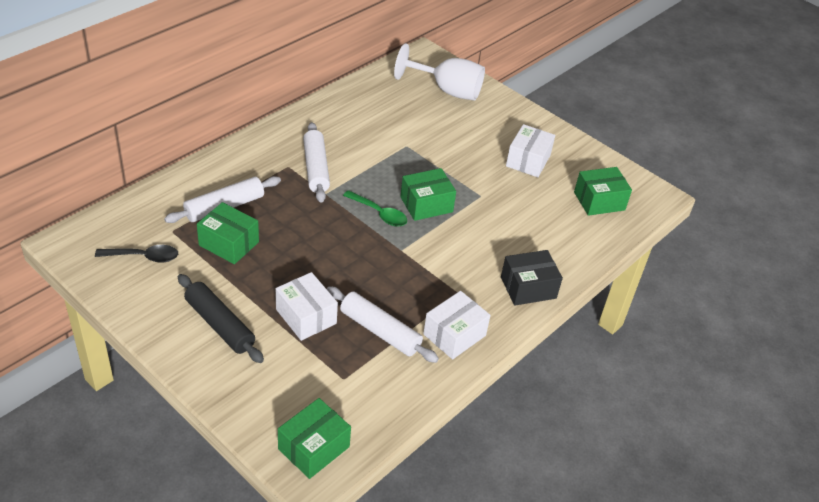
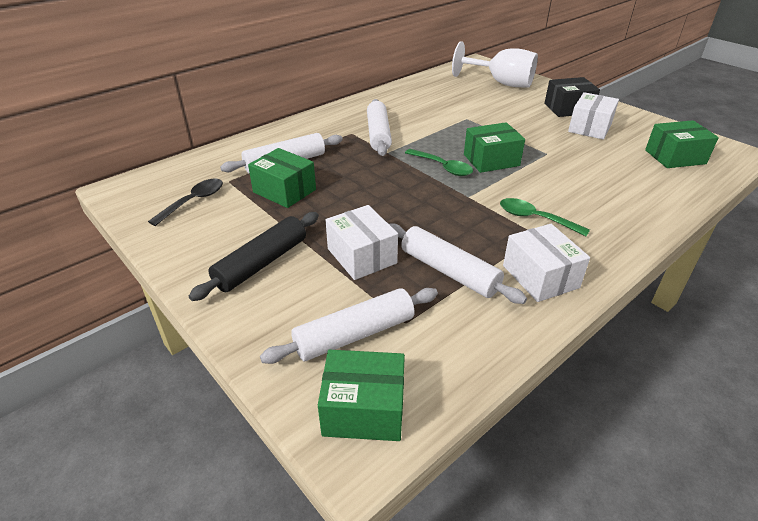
camera: 10 degrees right, 5 degrees down
black spoon [95,245,178,263] -> black spoon turned 60 degrees counterclockwise [148,179,223,226]
black rolling pin [178,274,264,363] -> black rolling pin turned 75 degrees clockwise [189,212,319,301]
green box [278,398,351,479] -> green box turned 45 degrees clockwise [318,349,405,441]
white box [423,291,491,359] -> white box turned 75 degrees counterclockwise [503,224,590,302]
black box [501,250,563,305] -> black box moved to [544,77,600,117]
none -> white rolling pin [260,288,438,364]
none -> green spoon [500,198,590,237]

